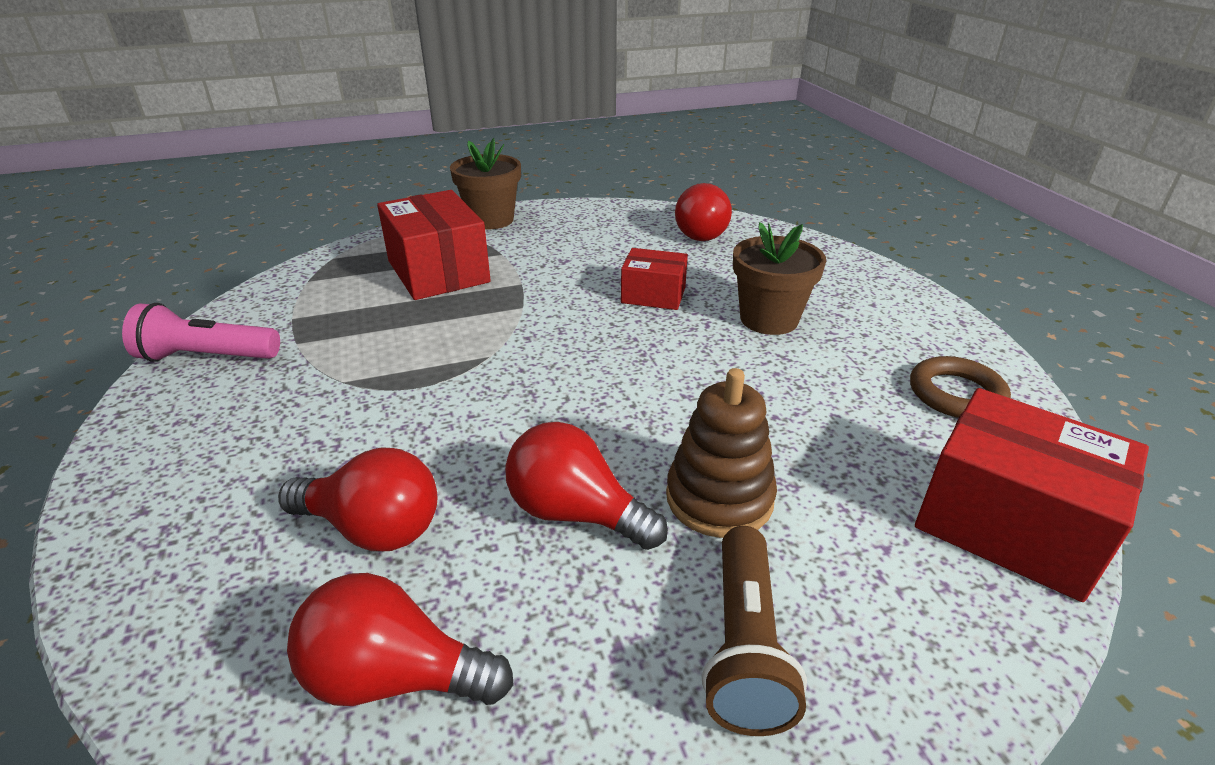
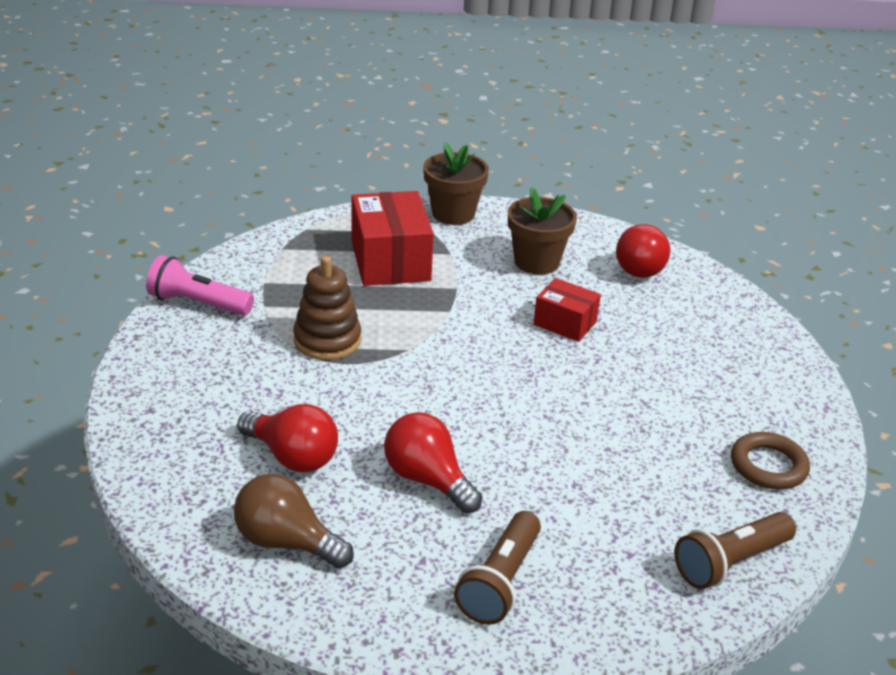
camera: 15 degrees right, 0 degrees up
red light bulb [287,573,514,706] -> brown light bulb [234,474,354,569]
brown stacking toy [666,368,777,538] -> brown stacking toy moved to [293,256,361,360]
brown flower pot [733,222,826,335] -> brown flower pot moved to [508,187,577,275]
red box [915,388,1149,602] -> brown flashlight [675,512,796,589]

